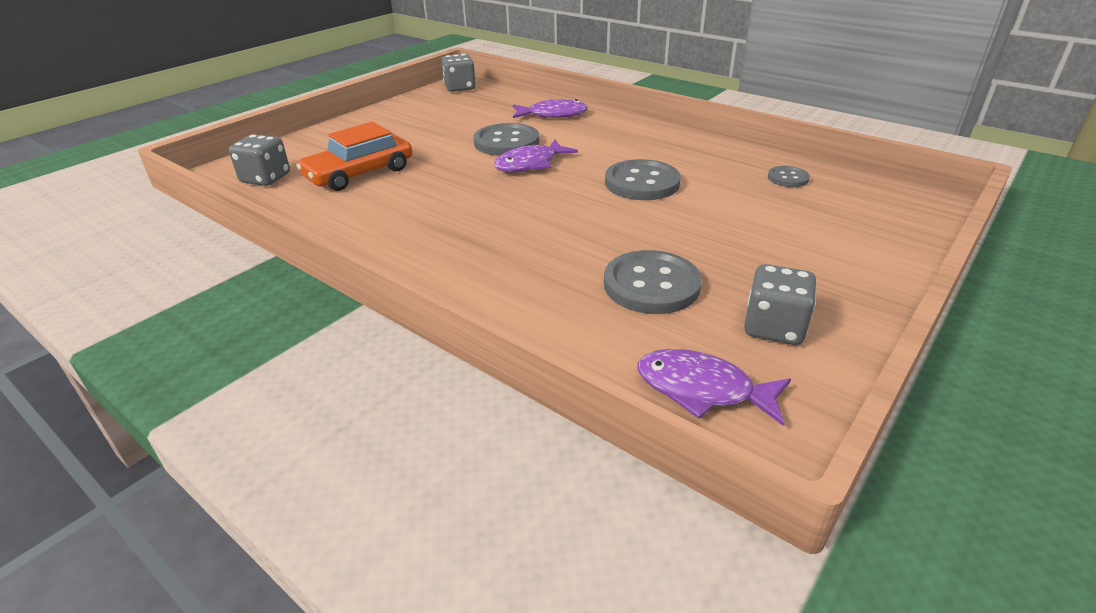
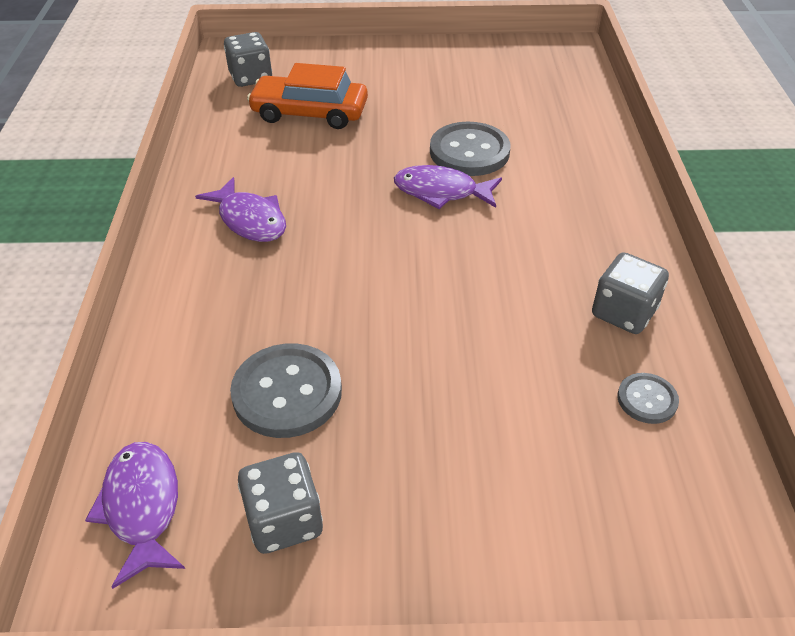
camera: 50 degrees right, 10 degrees up
grey dice [441,54,476,92] -> grey dice moved to [592,252,669,334]
purple fish [513,99,588,118] -> purple fish moved to [195,177,286,242]
grey button [605,159,681,200] -> none

